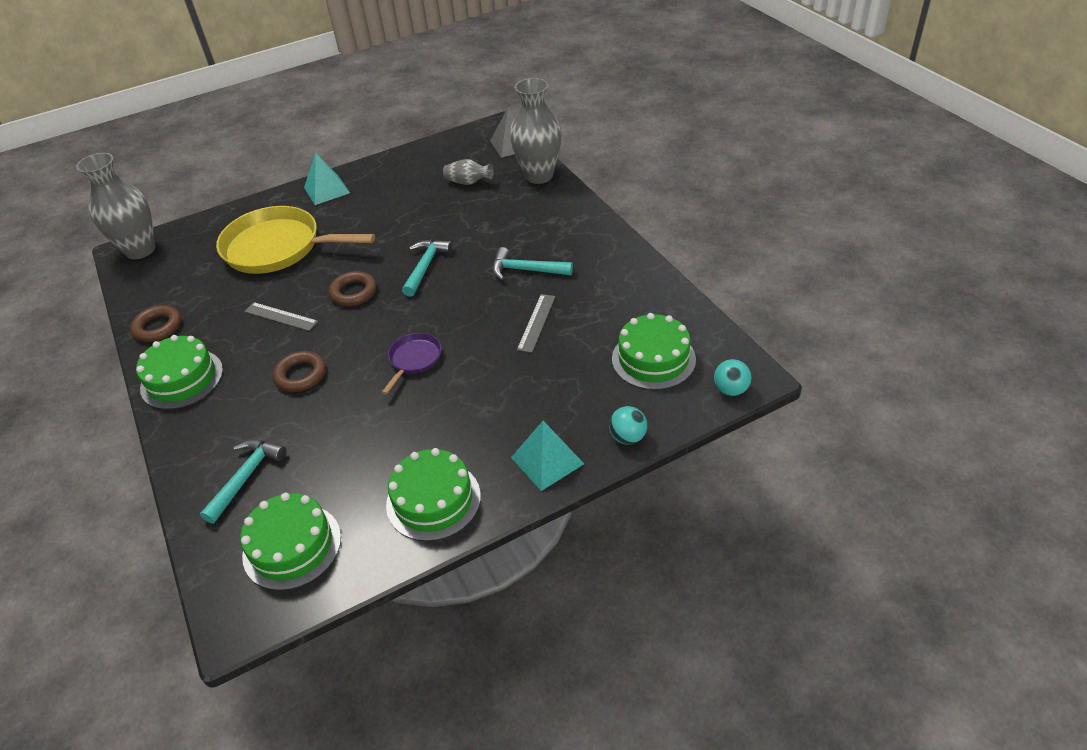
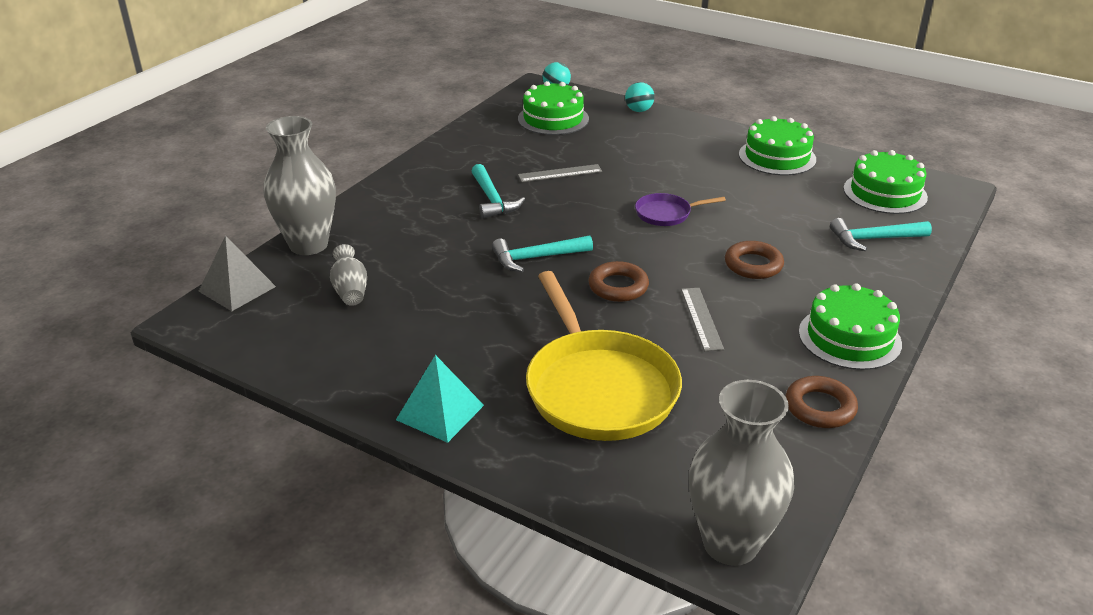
camera: 125 degrees left, 10 degrees down
turquoise pyramid [511,421,584,491] -> none

